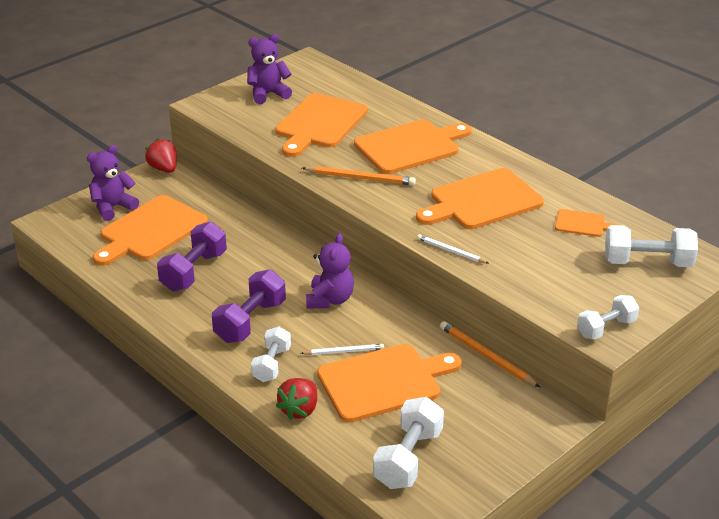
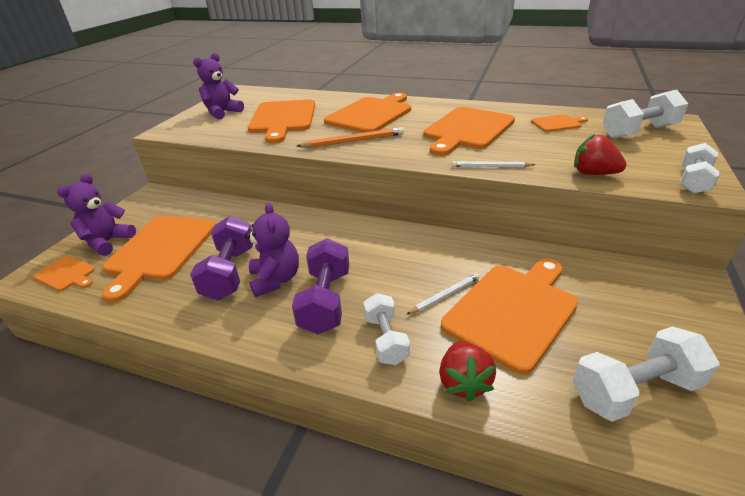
camera: 25 degrees left, 0 degrees up
red strawberry [145,138,177,173] -> red strawberry moved to [574,134,627,175]
purple teddy bear [306,234,354,308] -> purple teddy bear moved to [246,203,299,297]
white dumbbell [373,397,444,489] -> white dumbbell turned 75 degrees clockwise [572,327,720,422]
orange pencil [440,321,540,387] -> none
none -> orange cutting board [33,256,95,291]

